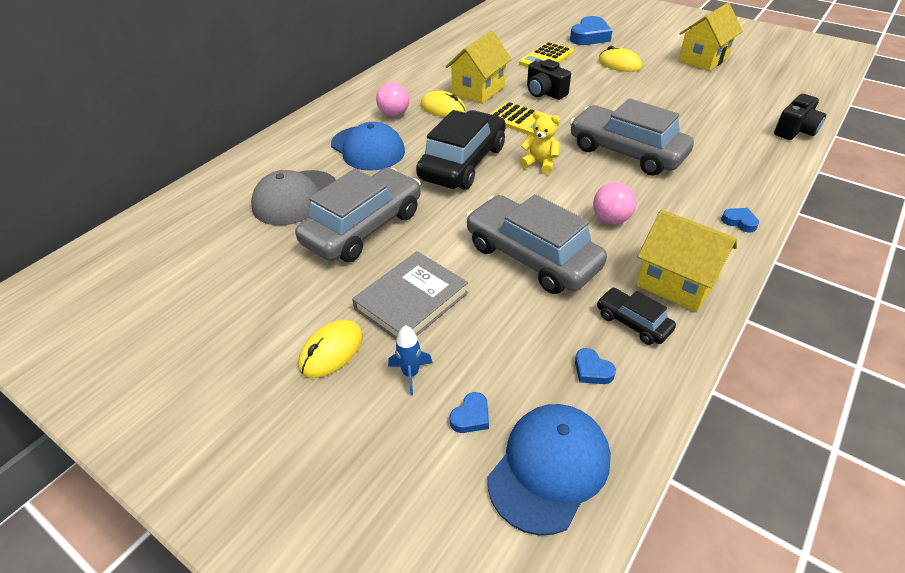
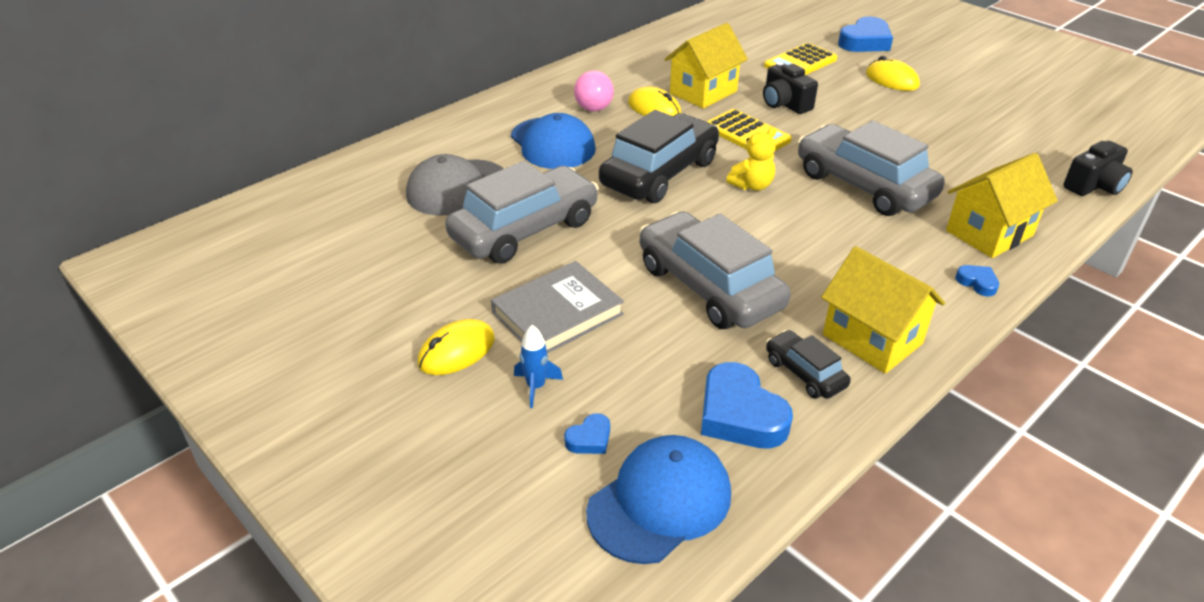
camera: 10 degrees right, 5 degrees down
yellow teddy bear [519,111,560,174] -> yellow teddy bear turned 105 degrees clockwise [726,127,776,191]
blue heart [575,348,616,384] -> blue heart [701,362,793,449], size x2.06
pink ball [593,182,636,224] -> none
yellow house [678,3,743,71] -> yellow house moved to [946,153,1058,258]

